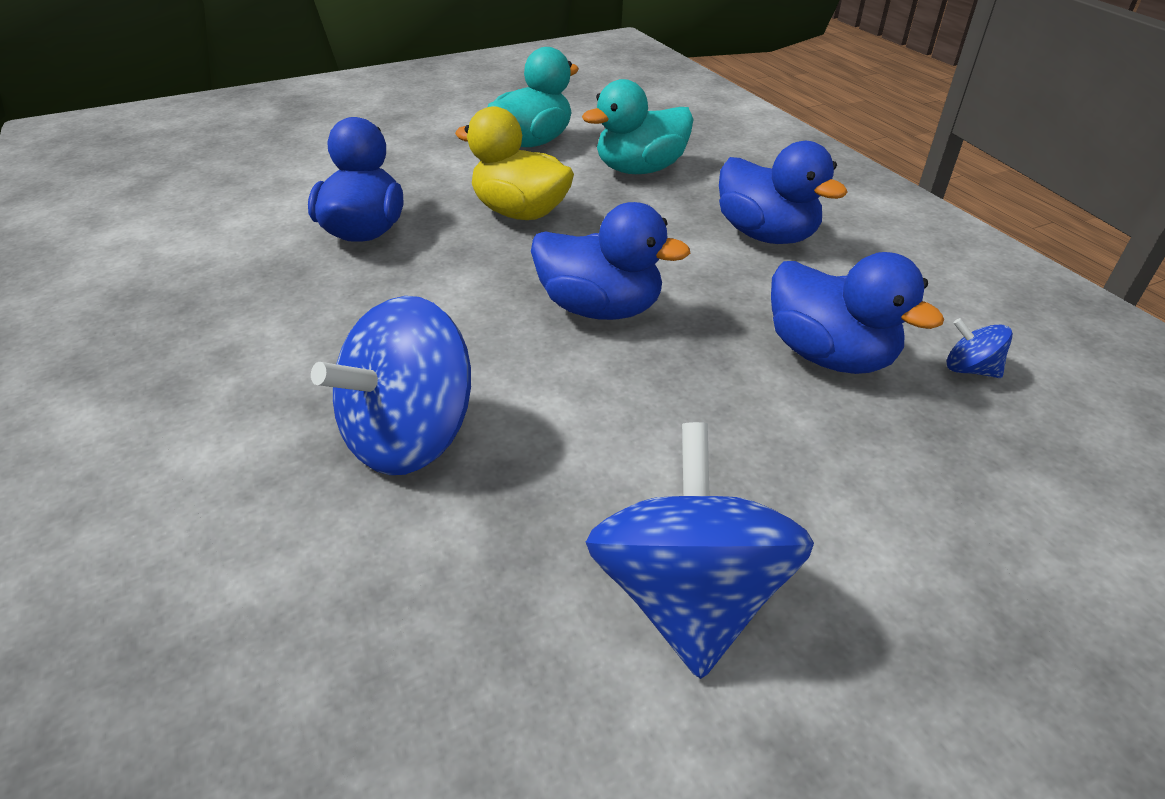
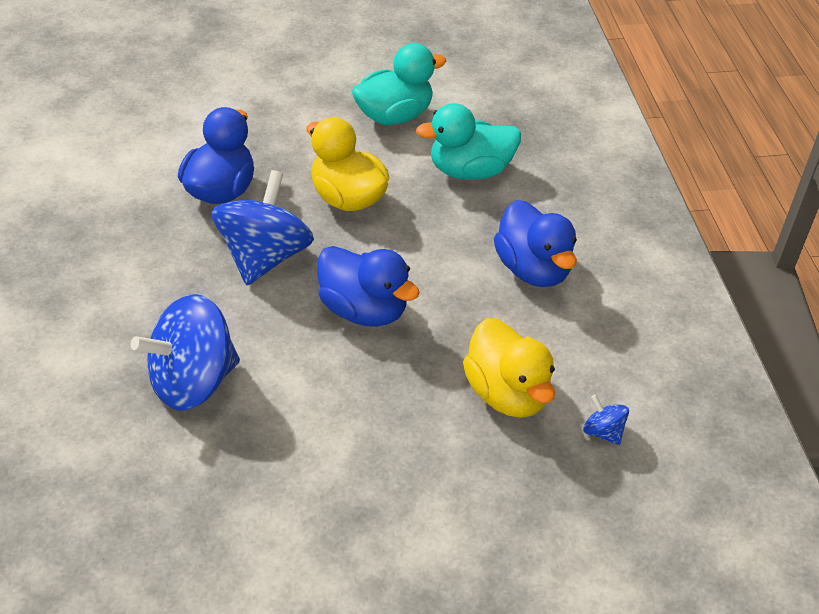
camera: 15 degrees right, 5 degrees up
blue spinning top [586,422,814,679] -> blue spinning top moved to [211,170,314,285]
blue duck [771,252,944,374] -> yellow duck [463,318,555,418]

